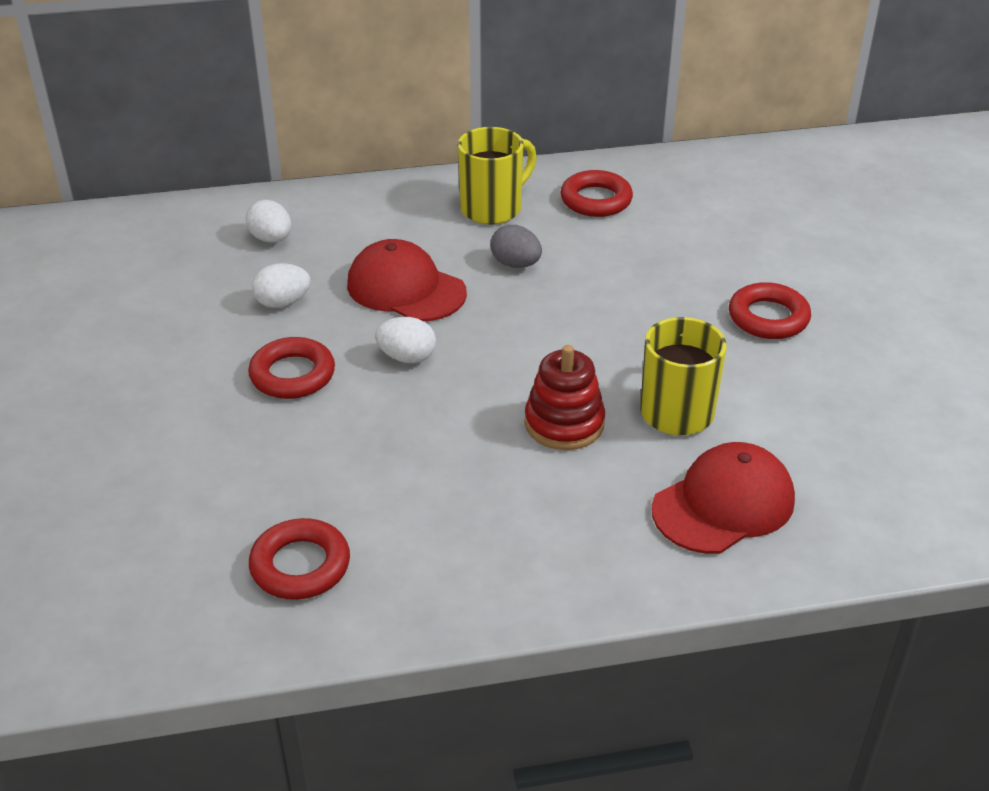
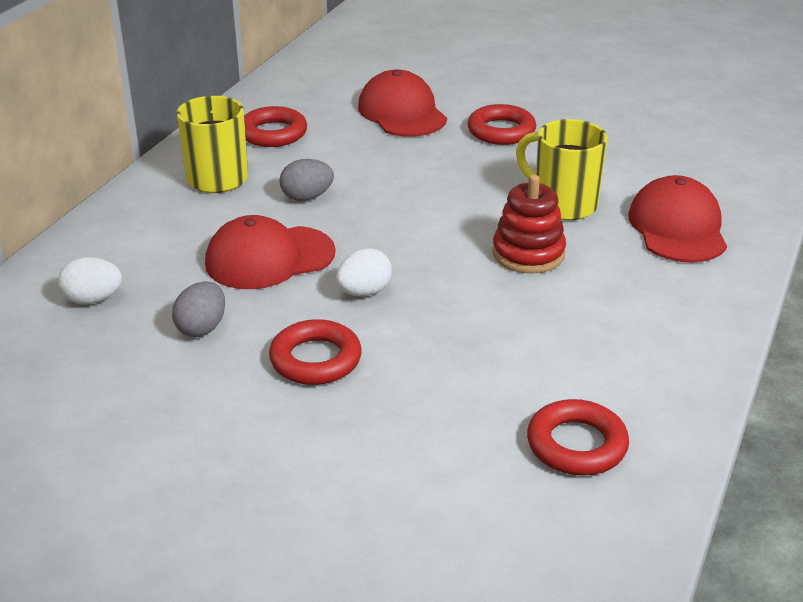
camera: 55 degrees left, 5 degrees down
white egg [252,263,311,308] -> grey egg [172,281,225,337]
none -> red cap [358,70,447,137]

